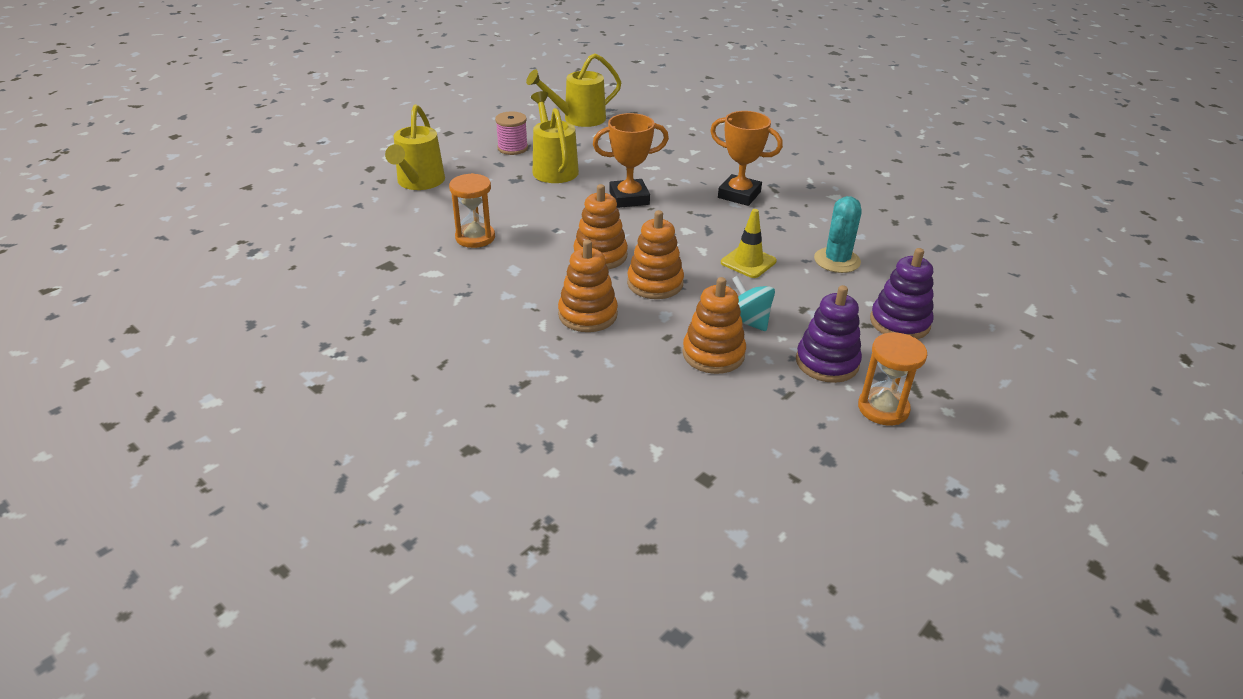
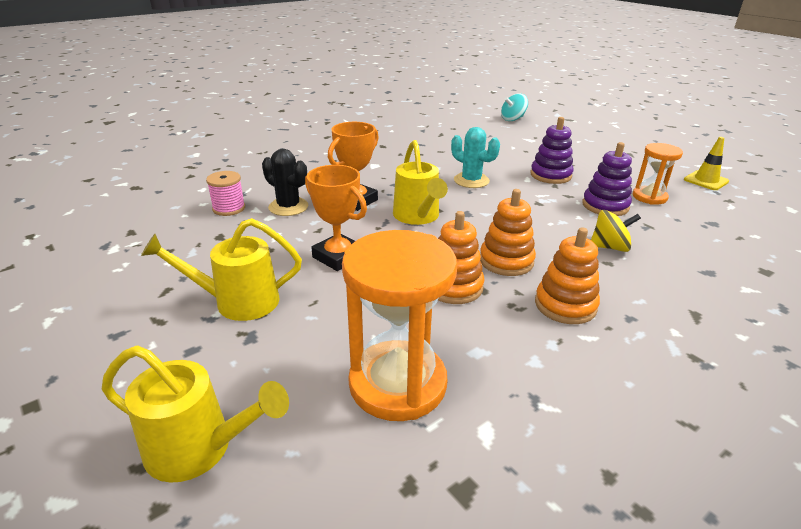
camera: 80 degrees left, 5 degrees down
orange hourglass [449,173,495,248] -> orange hourglass [342,230,457,421], size x1.77
pink spool [495,111,528,155] -> pink spool moved to [206,171,245,216]
yellow watering can [526,53,622,127] -> yellow watering can moved to [393,140,448,225]
orange trophy [593,113,669,208] -> orange trophy turned 45 degrees counterclockwise [305,165,367,271]
orange stacking toy [682,277,746,374] -> yellow spinning top [591,210,641,252]
yellow traffic cone [721,209,777,278] -> yellow traffic cone moved to [684,137,729,190]
turquoise spinning top [732,275,775,331] -> turquoise spinning top moved to [501,93,528,121]
none -> black cactus [262,149,308,216]

